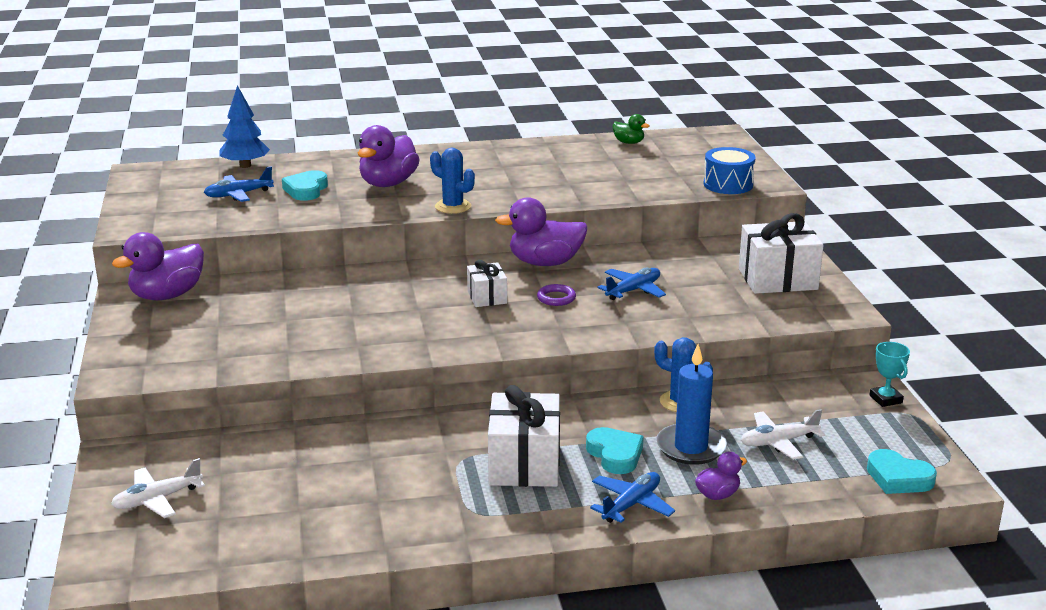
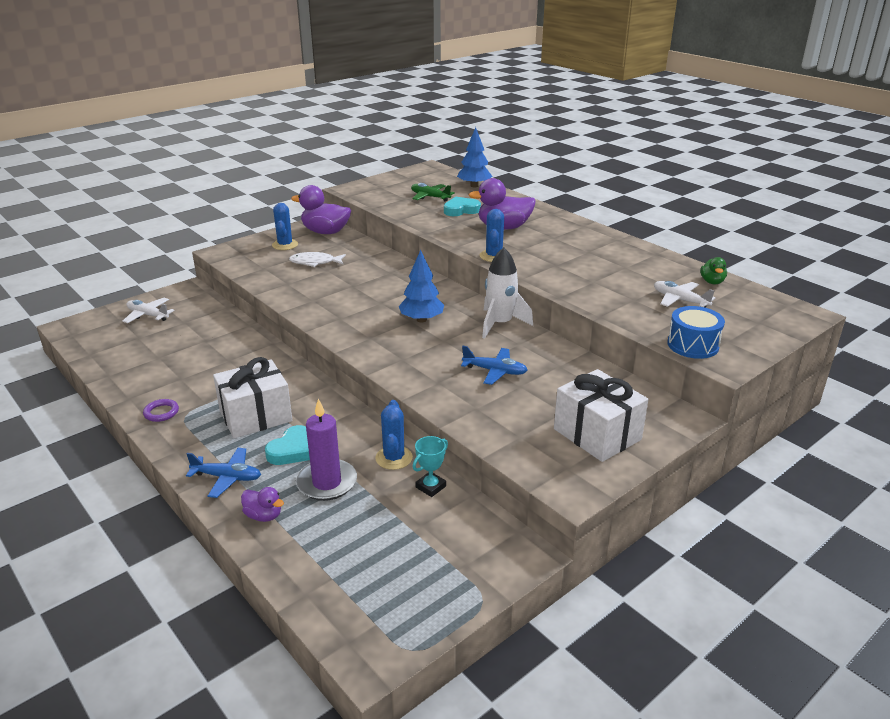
camera: 60 degrees right, 5 degrees up
blue plane [204,166,274,202] -> green plane [411,183,455,202]
white gift [467,260,507,307] -> blue tree [399,250,444,322]
purple duck [495,197,588,266] -> white rocket [482,247,533,339]
purple ring [537,284,576,306] -> purple ring moved to [143,399,179,422]
blue candle [656,344,727,465] -> purple candle [296,399,357,501]
white plane [741,409,825,460] -> white plane moved to [654,281,715,308]
turquoise heart [867,449,937,494] -> none
turquoise trophy [870,342,910,407] -> turquoise trophy moved to [413,436,448,497]
none -> blue cactus [272,203,298,250]
none -> white fish [289,252,346,267]

